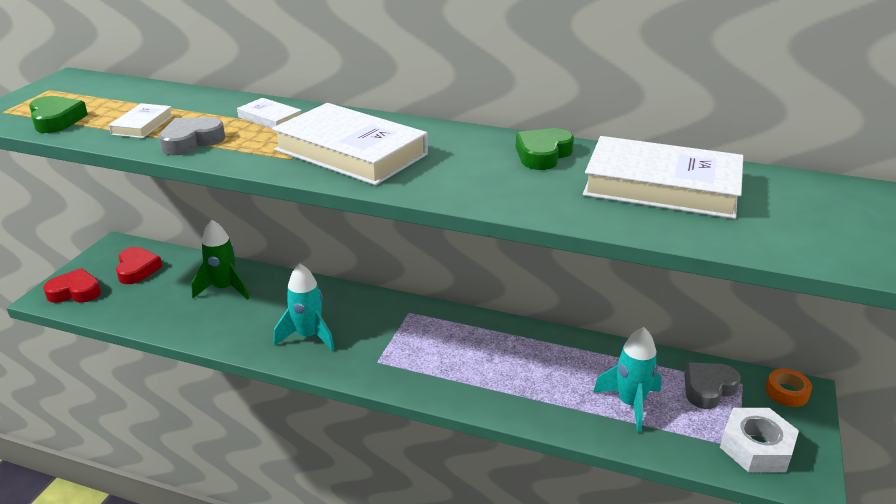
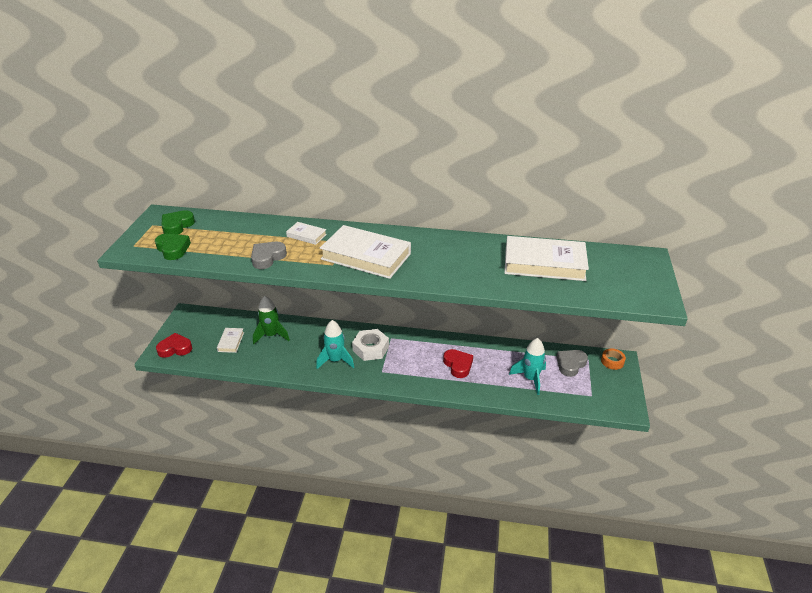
camera: 10 degrees left, 5 degrees up
white book [109,103,173,138] -> white book moved to [217,328,244,353]
red heart [116,247,163,284] -> red heart moved to [443,349,473,378]
green heart [516,128,574,170] -> green heart moved to [161,210,195,234]
white nut [720,408,799,472] -> white nut moved to [352,329,389,361]

